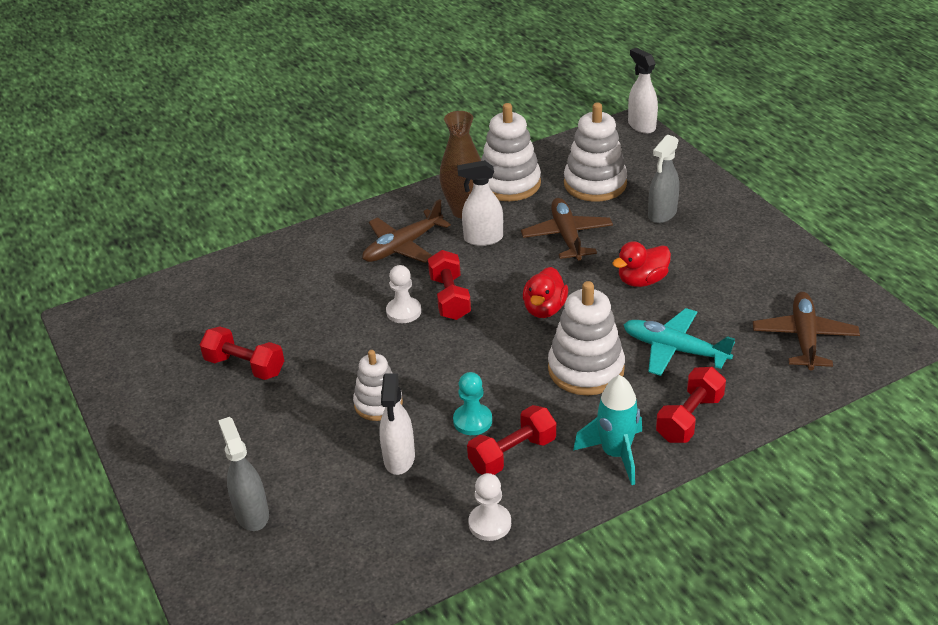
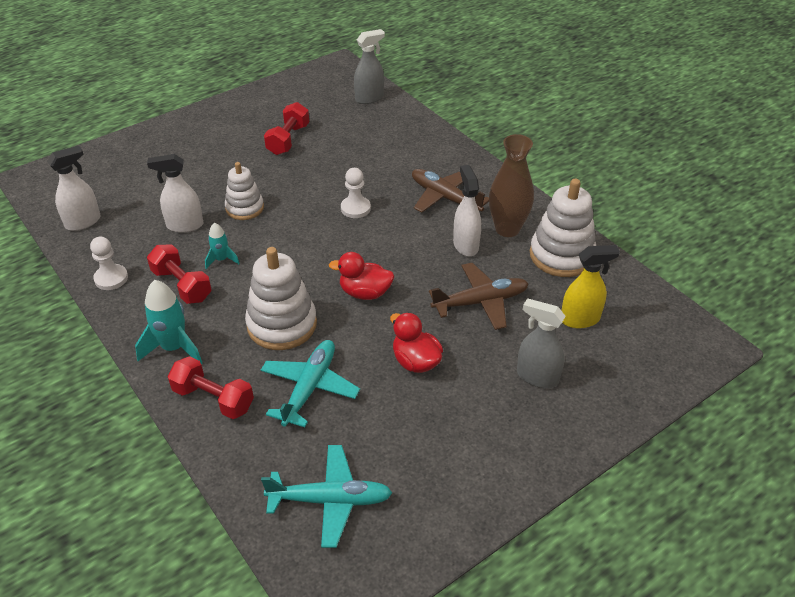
camera: 80 degrees right, 5 degrees up
grey spray bottle [218,417,269,531] -> grey spray bottle moved to [354,29,385,104]
red dumbbell [428,250,471,320] -> none
turquoise pawn [453,372,492,435] -> turquoise rocket [205,223,240,269]
white stacking toy [564,102,627,202] -> yellow spray bottle [561,245,620,328]
white spray bottle [628,48,658,134] -> white spray bottle moved to [47,146,100,231]
brown plane [753,292,860,370] -> turquoise plane [261,445,392,548]

